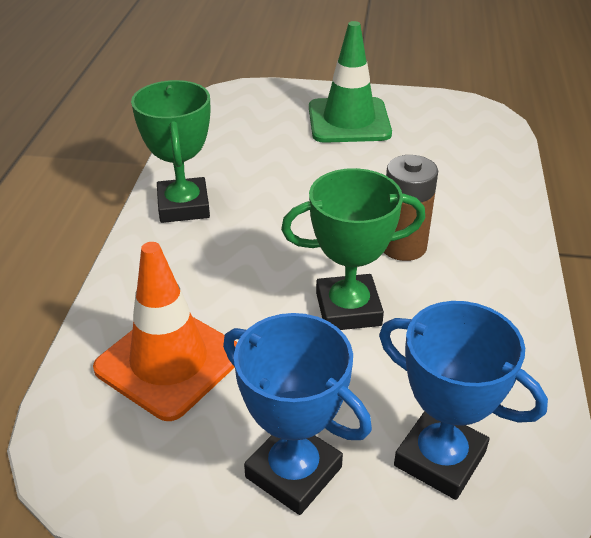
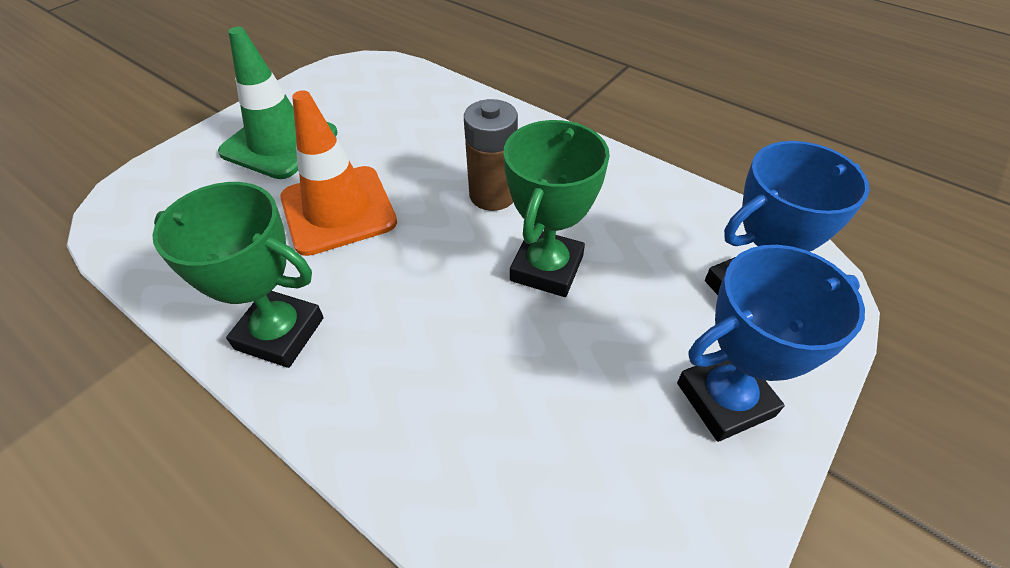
camera: 60 degrees left, 10 degrees up
orange traffic cone [93,242,237,421] -> orange traffic cone moved to [280,90,397,256]

